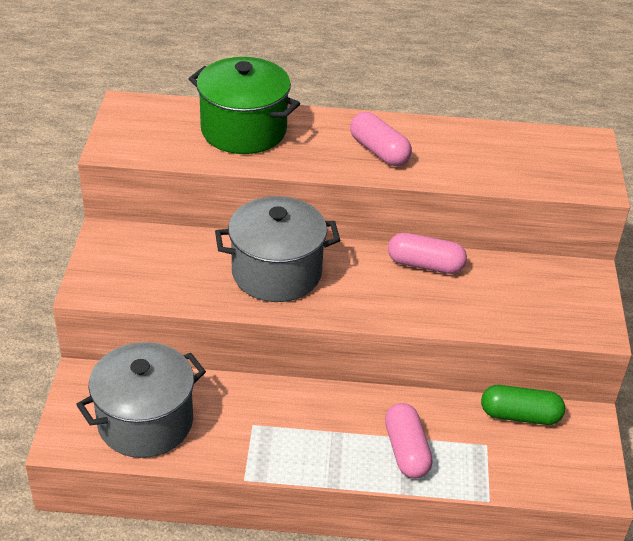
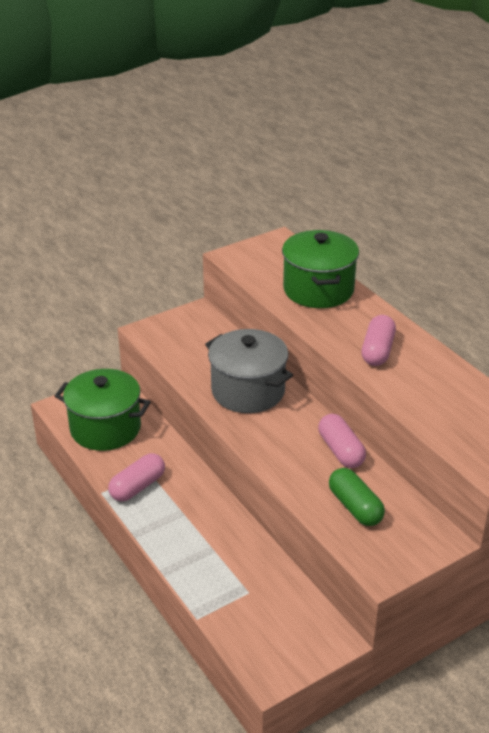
camera: 55 degrees right, 5 degrees down
grey pot [76,342,206,458] -> green pot [55,369,151,451]
pink capsule [385,403,433,479] -> pink capsule moved to [108,453,165,502]
green capsule [481,385,565,425] -> green capsule moved to [329,468,385,526]

